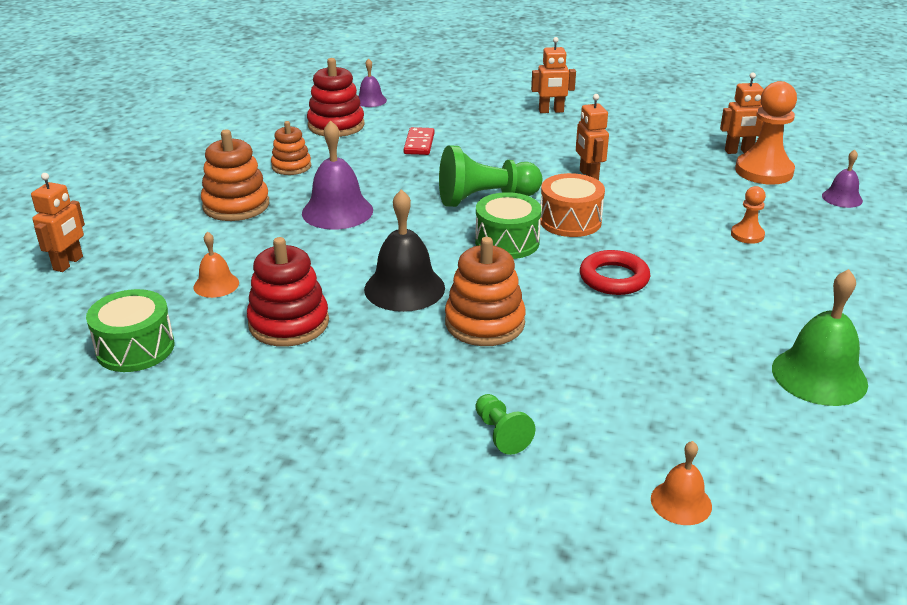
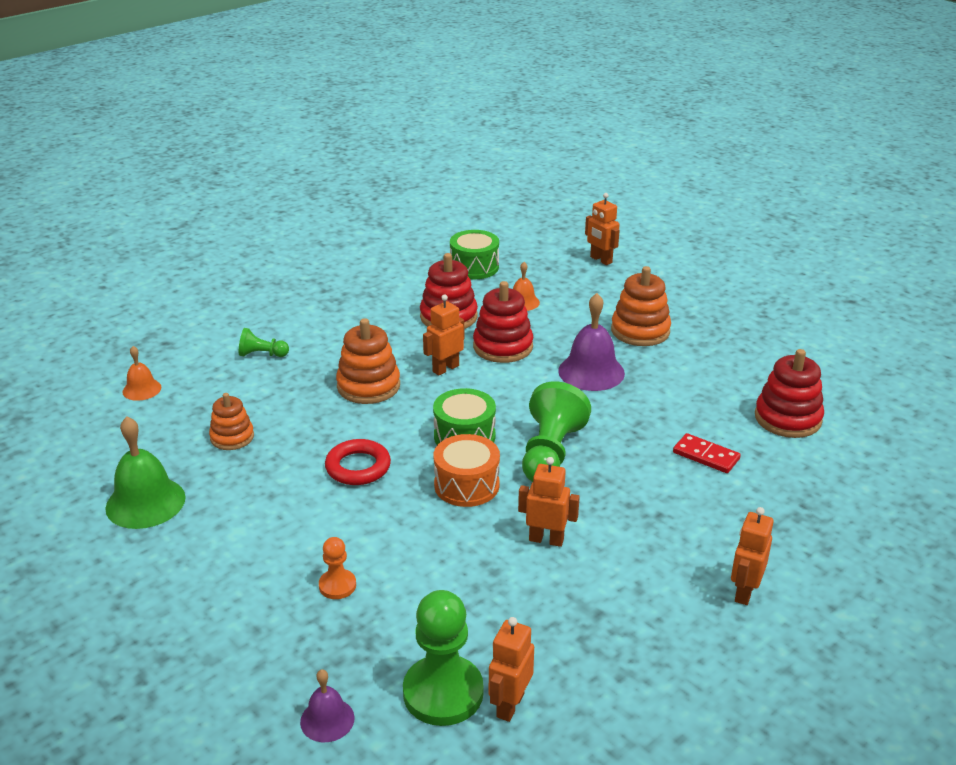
camera: 120 degrees right, 0 degrees up
orange stacking toy [271,121,311,175] -> orange stacking toy moved to [209,393,254,450]
purple bell [358,58,387,107] -> none
black bell [364,189,445,312] -> orange robot [423,294,464,376]
orange pawn [735,81,797,185] -> green pawn [403,590,483,726]
none -> red stacking toy [473,281,533,363]

